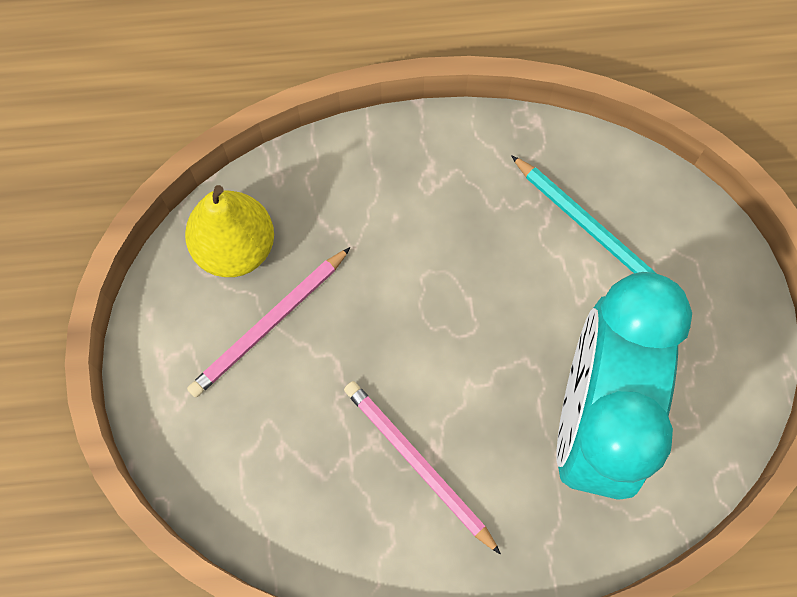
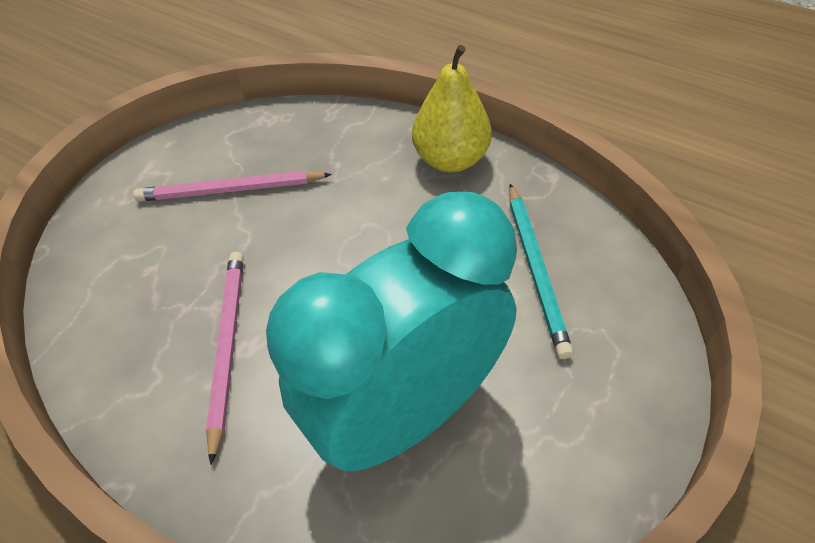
camera: 40 degrees right, 20 degrees down
yellow pear [185,185,274,277] -> yellow pear moved to [412,45,492,172]

